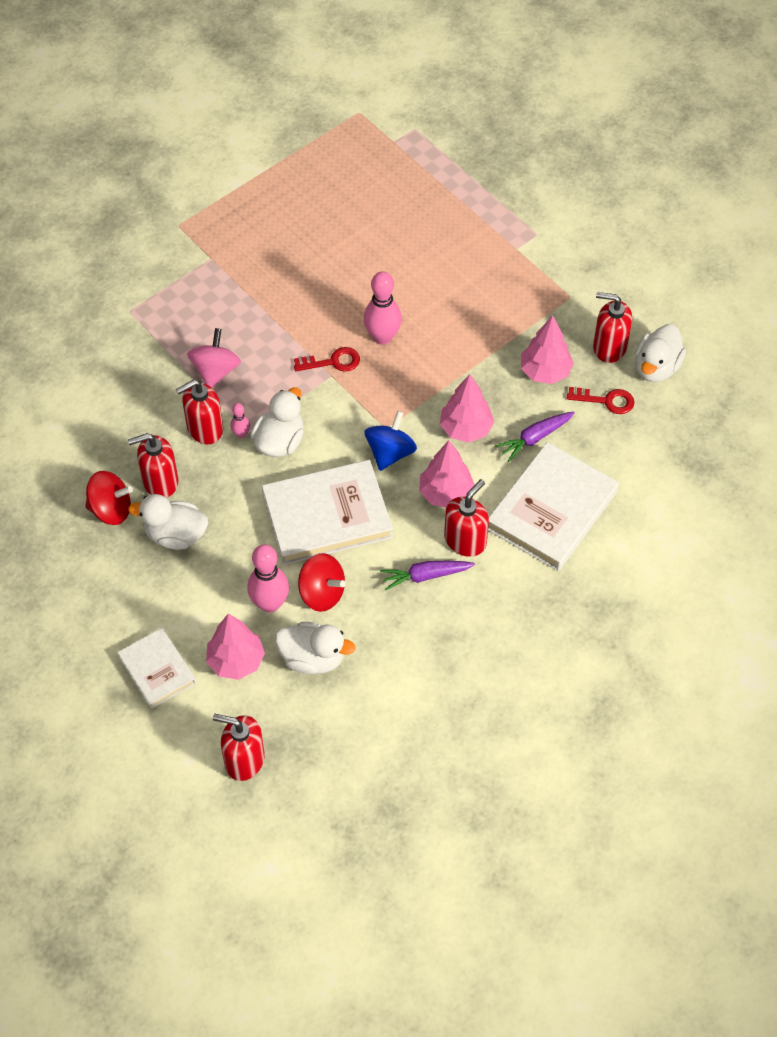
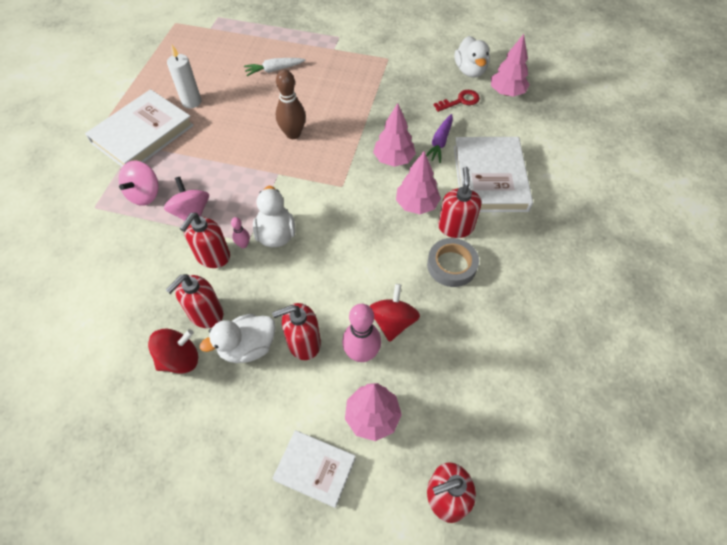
camera: 35 degrees left, 0 degrees up
white book [262,460,393,565] -> white book moved to [85,89,194,167]
white duck [275,622,356,674] -> none
red key [294,347,360,371] -> none
red spinning top [298,553,345,612] -> red spinning top turned 75 degrees counterclockwise [369,284,420,342]
pink bowling pin [364,271,402,345] -> brown bowling pin [276,70,306,139]
blue spinning top [364,411,417,471] -> none
purple carrot [380,561,475,591] -> grey tape [427,238,479,287]
pink tree [521,315,574,384] -> pink tree moved to [491,34,530,97]
red soap dispenser [593,292,632,363] -> red soap dispenser moved to [272,303,321,360]
none -> pink spinning top [118,160,159,206]
none -> white candle [167,45,202,108]
none -> white carrot [244,58,305,76]

